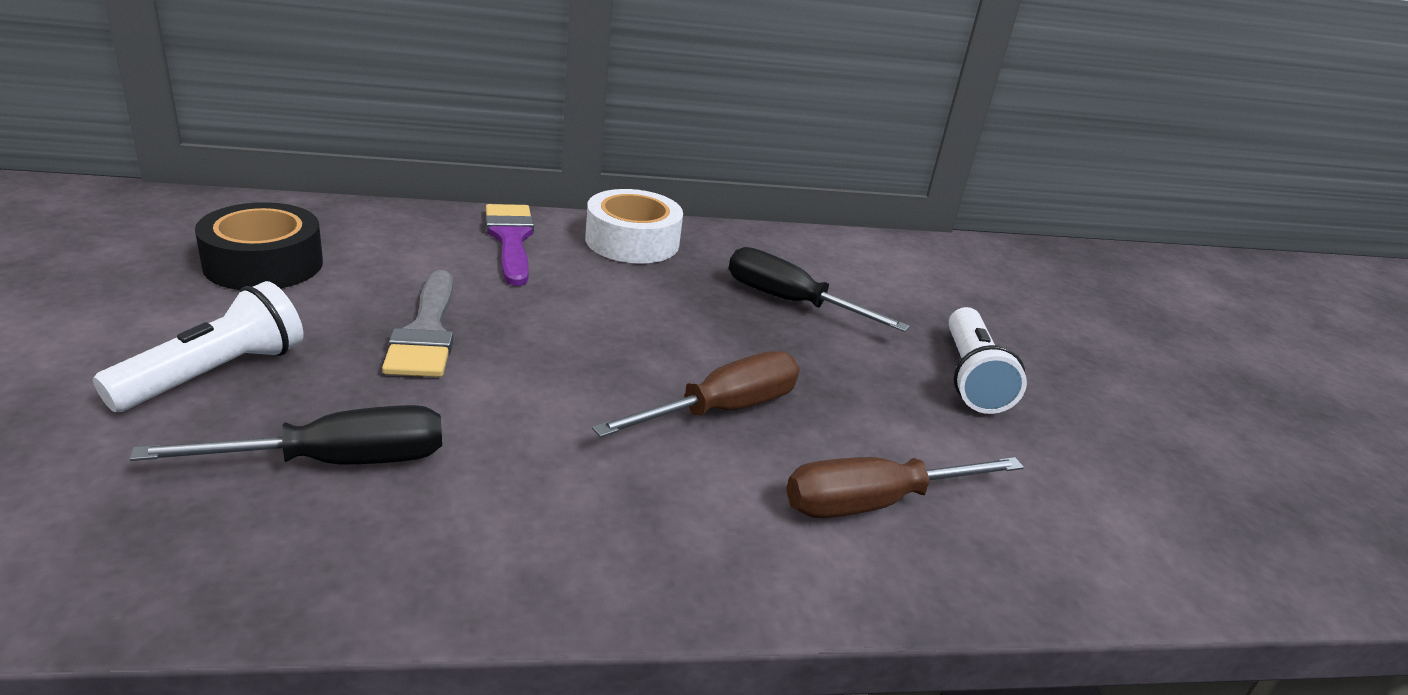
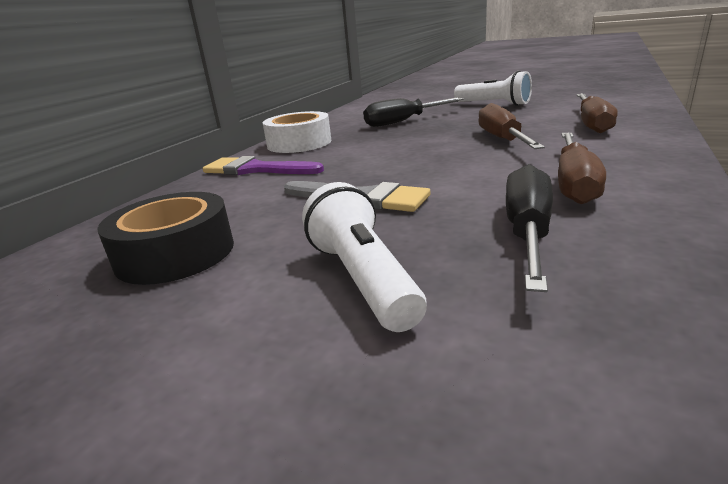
camera: 50 degrees left, 5 degrees down
none -> brown screwdriver [558,133,606,204]

